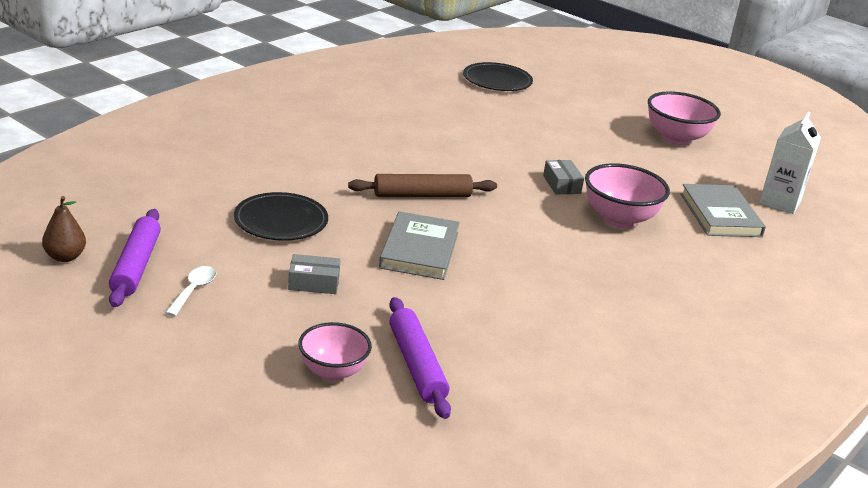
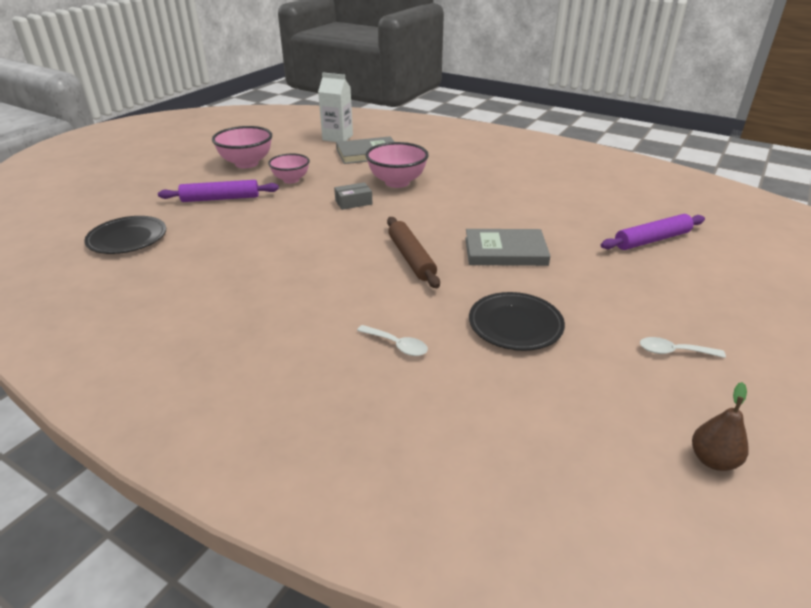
camera: 95 degrees left, 5 degrees up
purple rolling pin [109,209,161,307] -> purple rolling pin moved to [158,180,279,202]
grey box [288,254,341,294] -> none
pink bowl [299,322,372,381] -> pink bowl moved to [268,154,310,184]
none -> white spoon [357,325,428,356]

